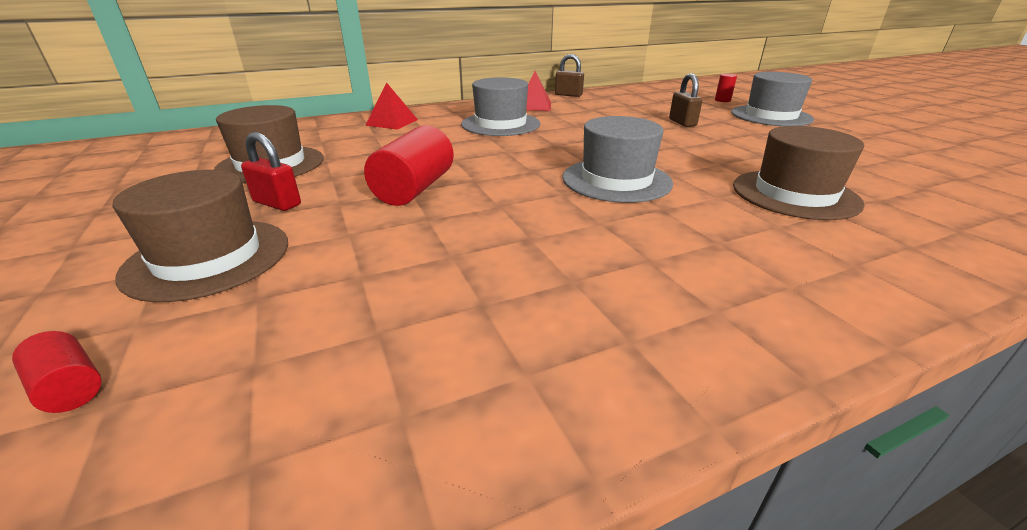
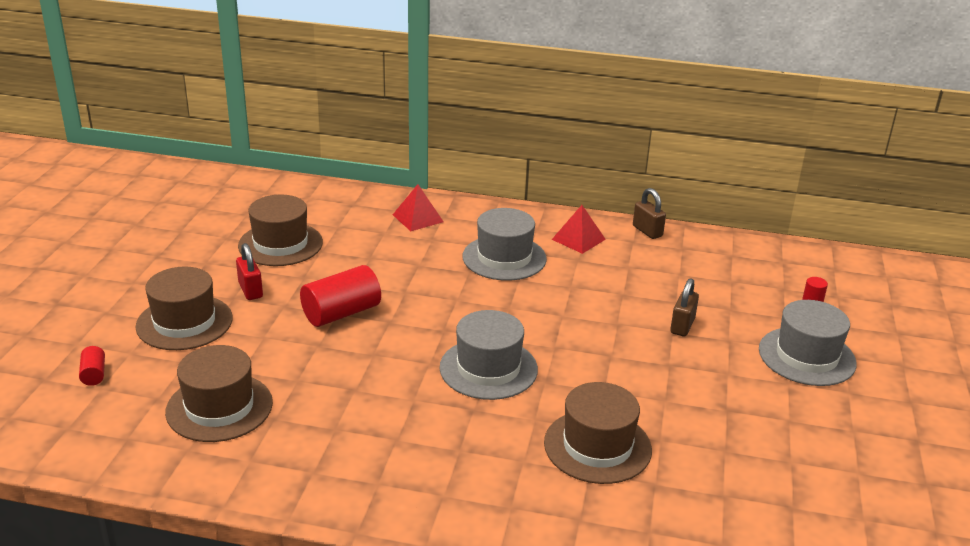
camera: 35 degrees right, 0 degrees up
none -> brown hat [165,345,273,442]

